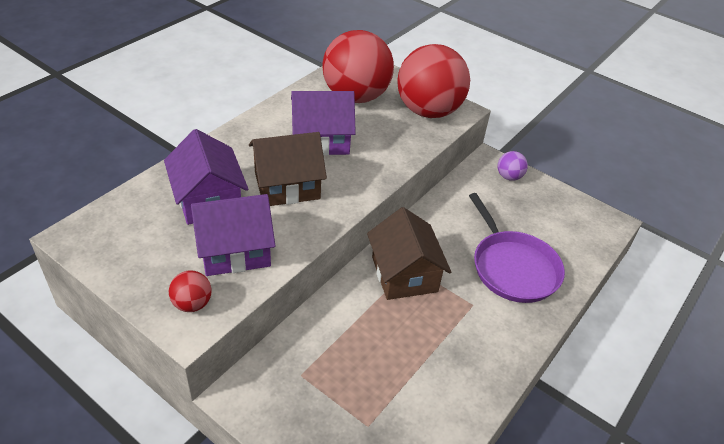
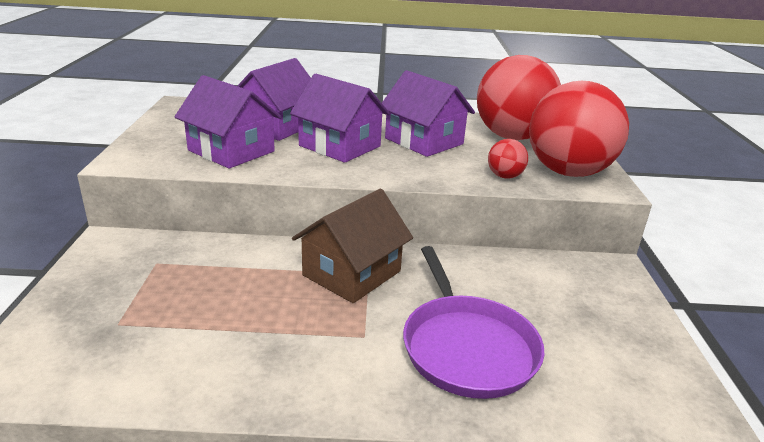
camera: 55 degrees right, 15 degrees down
red ball [169,270,211,312] -> red ball moved to [488,139,528,179]
brown house [249,132,327,206] -> purple house [290,74,390,163]
purple pan [469,193,565,303] -> purple pan turned 45 degrees counterclockwise [403,246,545,399]
purple ball [498,151,528,181] -> none

